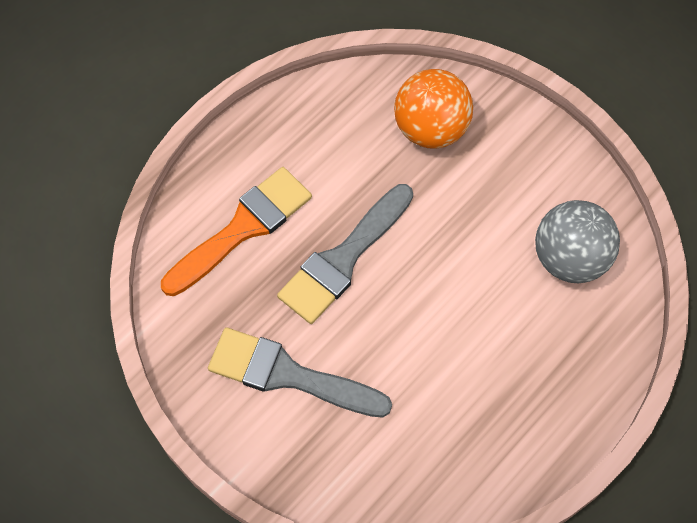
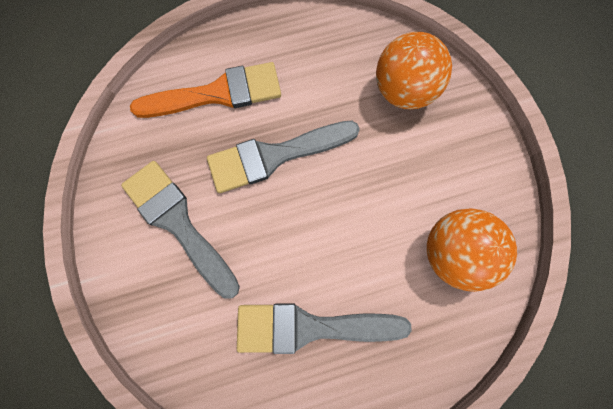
camera: 30 degrees right, 10 degrees up
grey ball [535,200,620,283] -> orange ball [427,208,517,292]
none -> grey brush [237,303,412,354]

